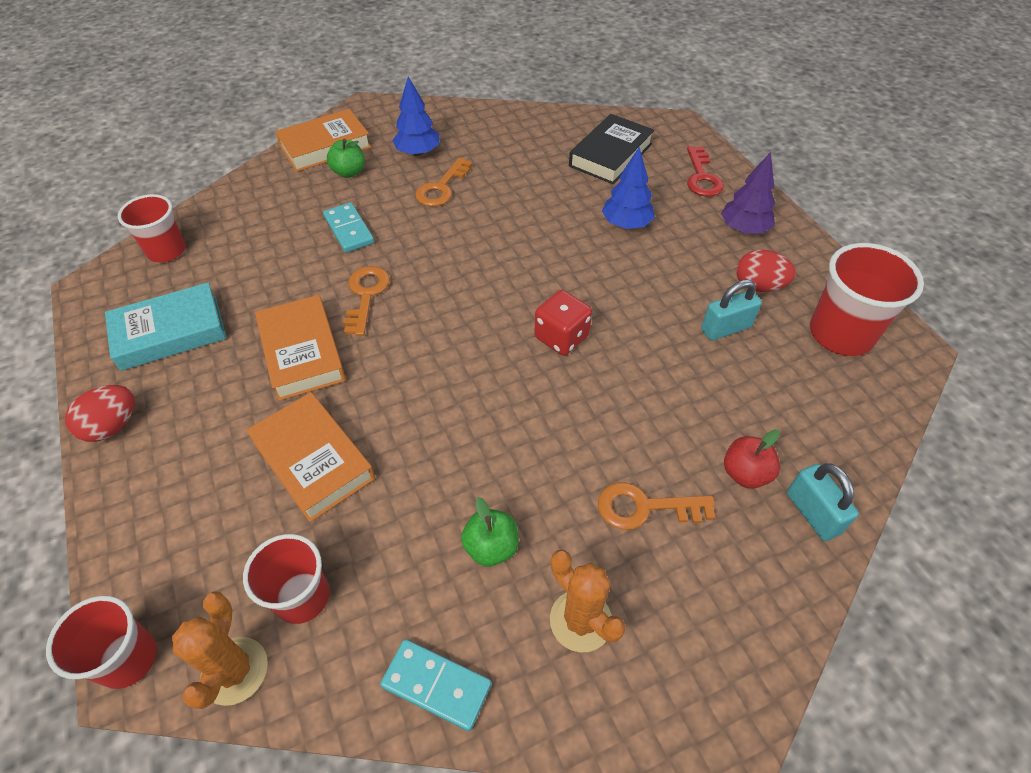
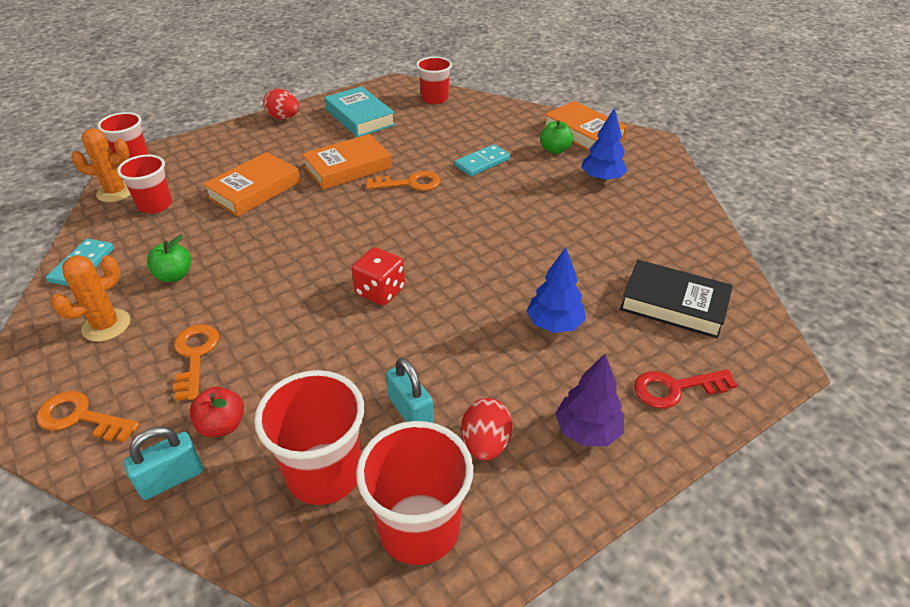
camera: 80 degrees right, 10 degrees down
orange key [415,157,473,207] -> orange key moved to [36,391,140,442]
none -> red cup [254,370,364,505]

